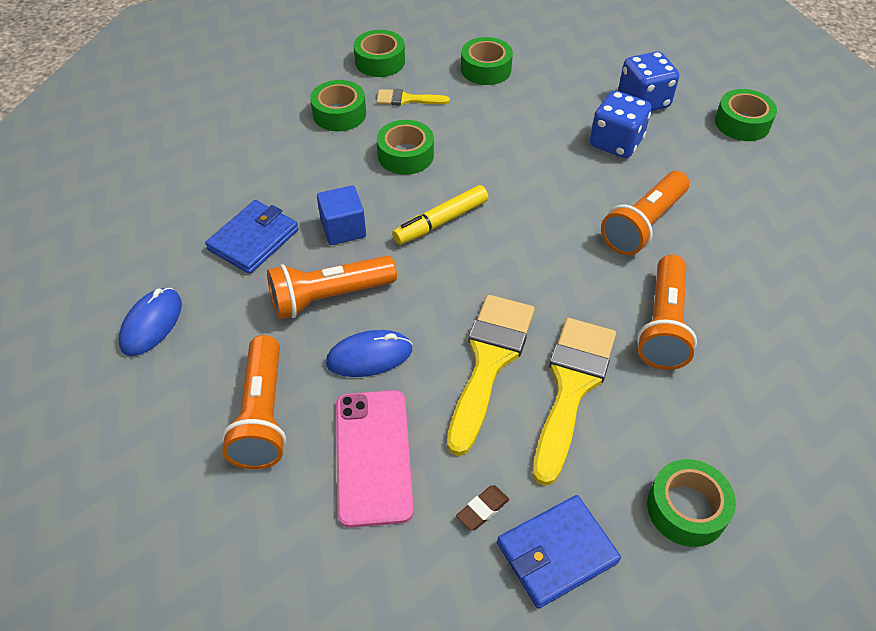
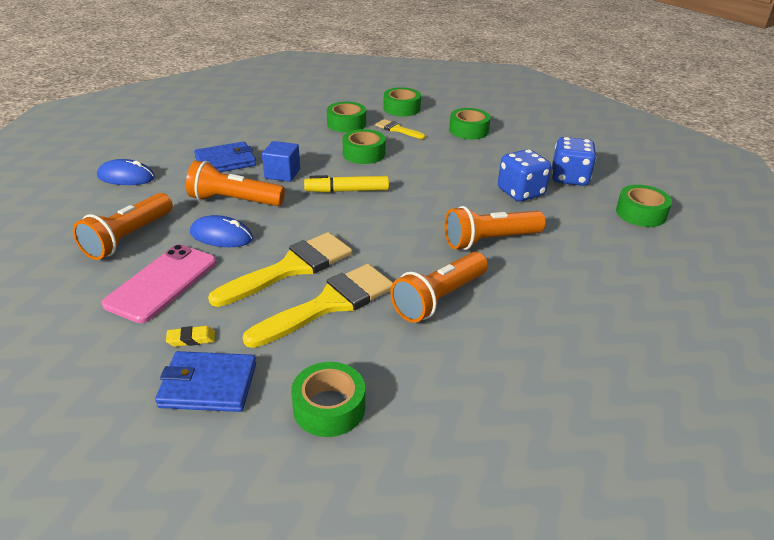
camera: 30 degrees right, 15 degrees down
blue mouse [119,288,182,356] -> blue mouse turned 45 degrees clockwise [97,159,155,185]
brown eraser [456,485,509,531] -> yellow eraser [166,326,215,347]

